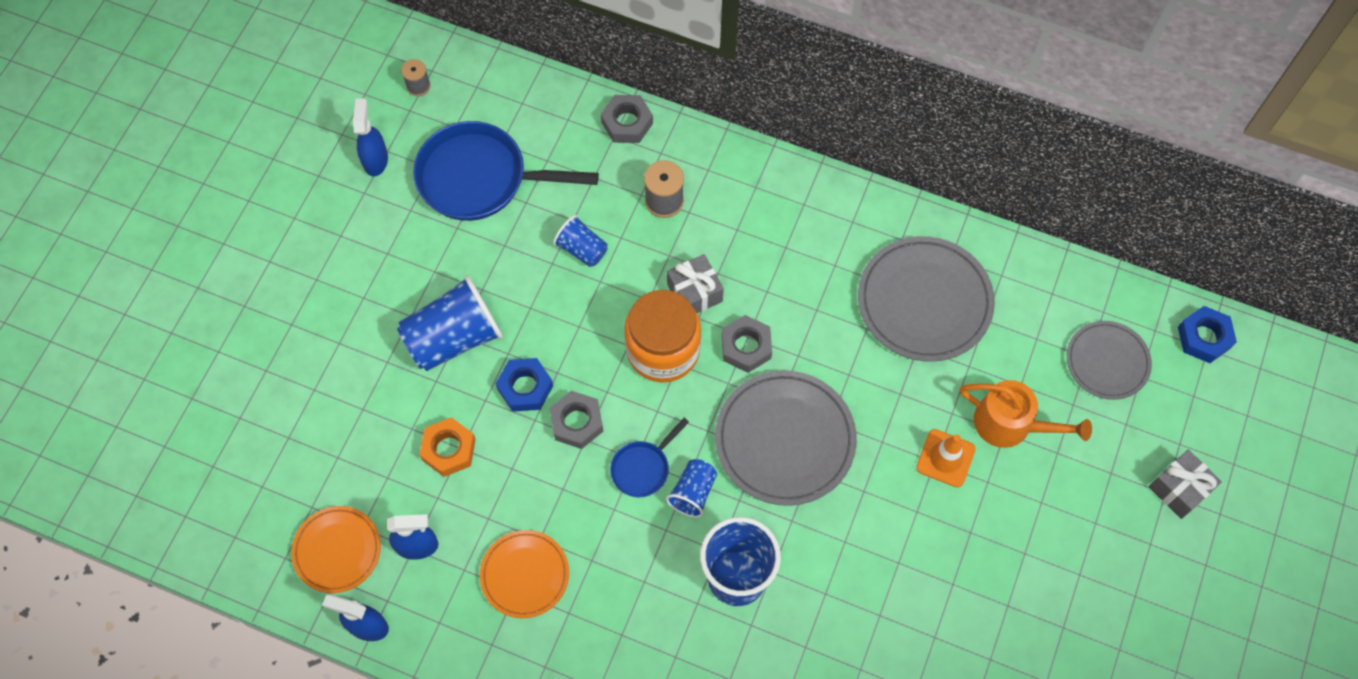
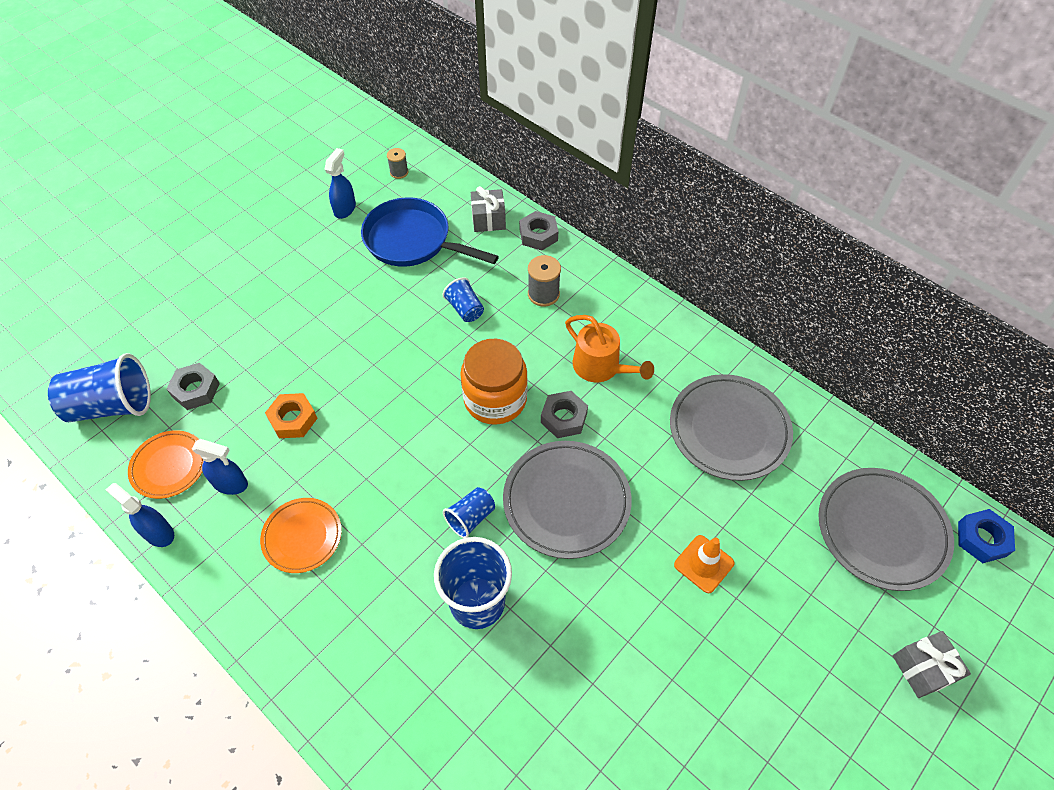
camera: 20 degrees right, 10 degrees down
blue cup [397,275,503,371] -> blue cup moved to [48,353,151,422]
blue nut [495,358,553,412] -> none
grey nut [549,391,603,449] -> grey nut moved to [167,363,220,410]
blue pan [610,418,689,497] -> none
grey gift [667,254,724,313] -> grey gift moved to [471,186,506,232]
orange watering can [960,380,1092,448] -> orange watering can moved to [565,315,654,382]
grey plate [1067,321,1152,400] -> grey plate [818,468,954,591], size x1.64

